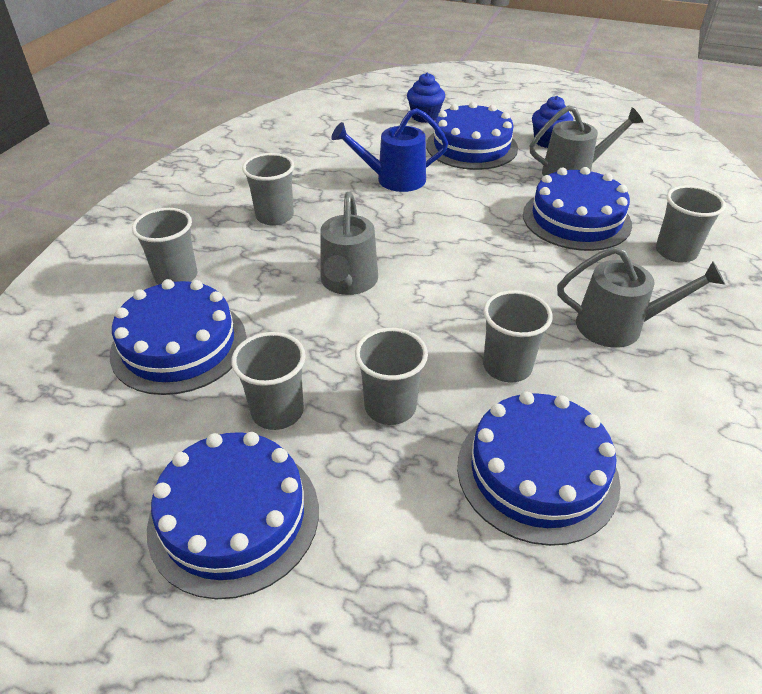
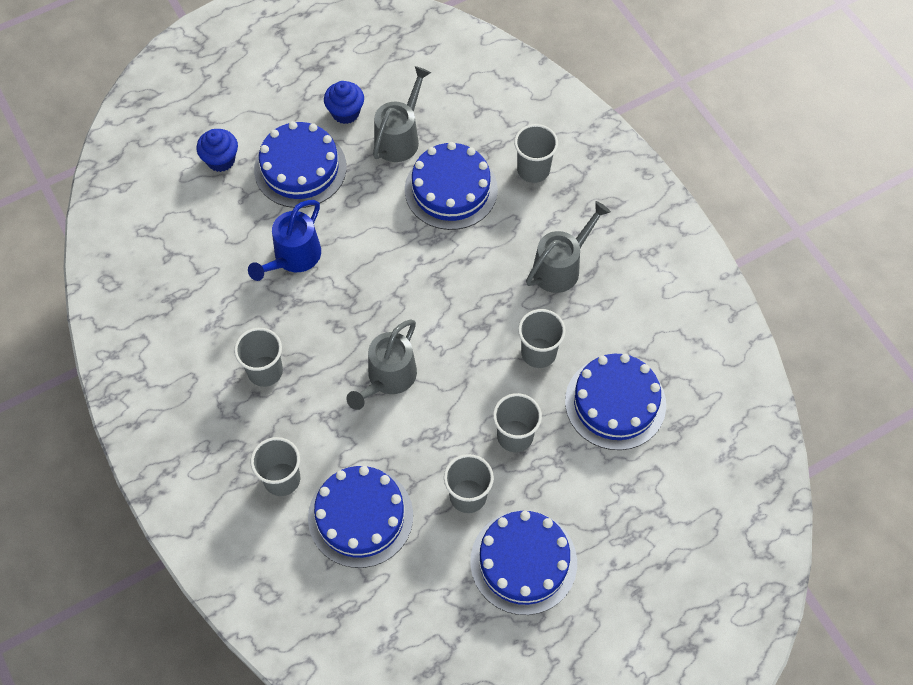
camera: 50 degrees left, 20 degrees up
grey watering can [320,192,378,295] -> grey watering can turned 75 degrees clockwise [346,319,417,410]

